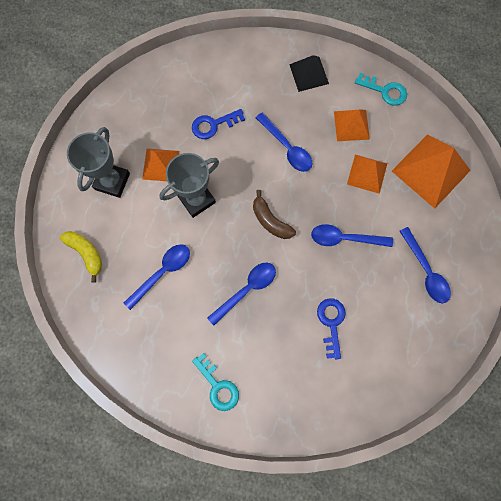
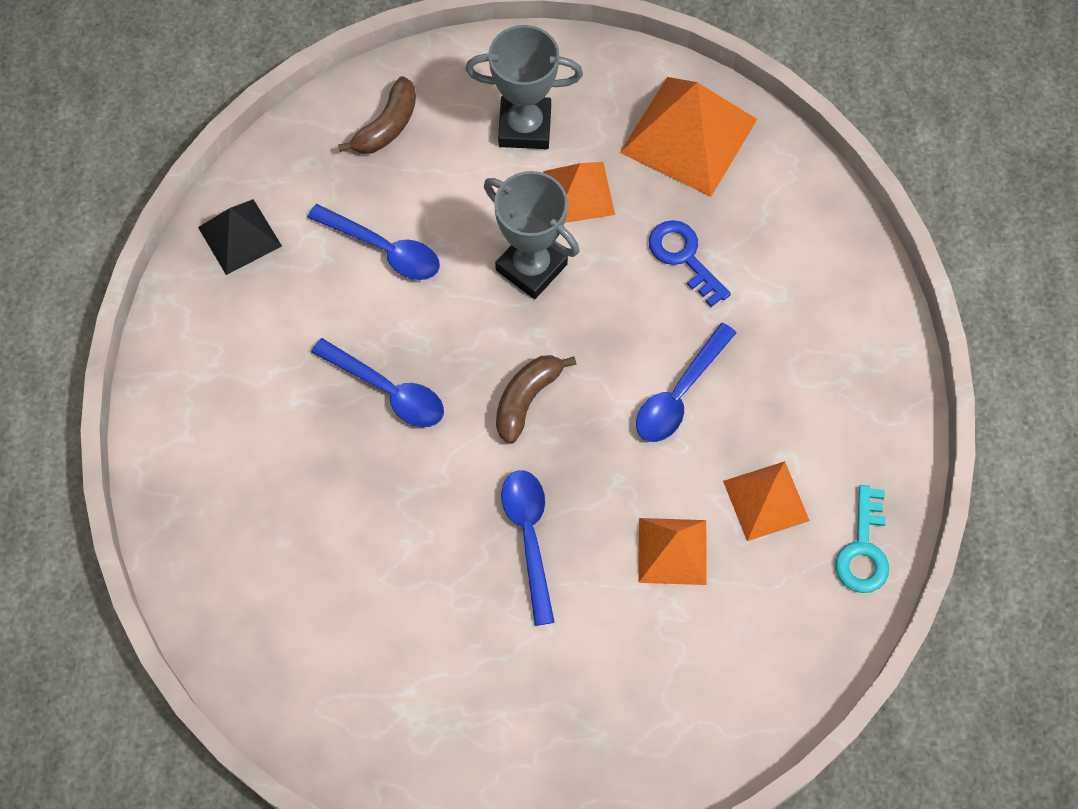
camera: 75 degrees right, 10 degrees down
yellow banana [60,231,102,283] -> brown banana [338,76,416,154]
turquoise key [192,353,239,411] -> none
black pyramid [289,55,329,92] -> black pyramid moved to [198,199,282,275]
blue key [317,298,346,359] -> none
orange pyramid [392,134,471,208] -> orange pyramid moved to [620,77,757,197]
blue spoon [400,227,451,303] -> none

